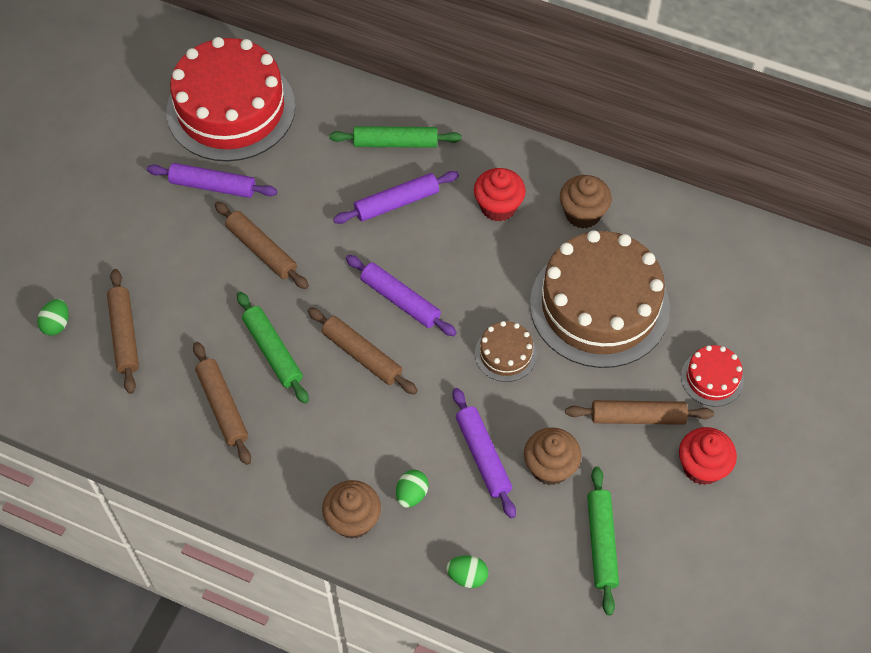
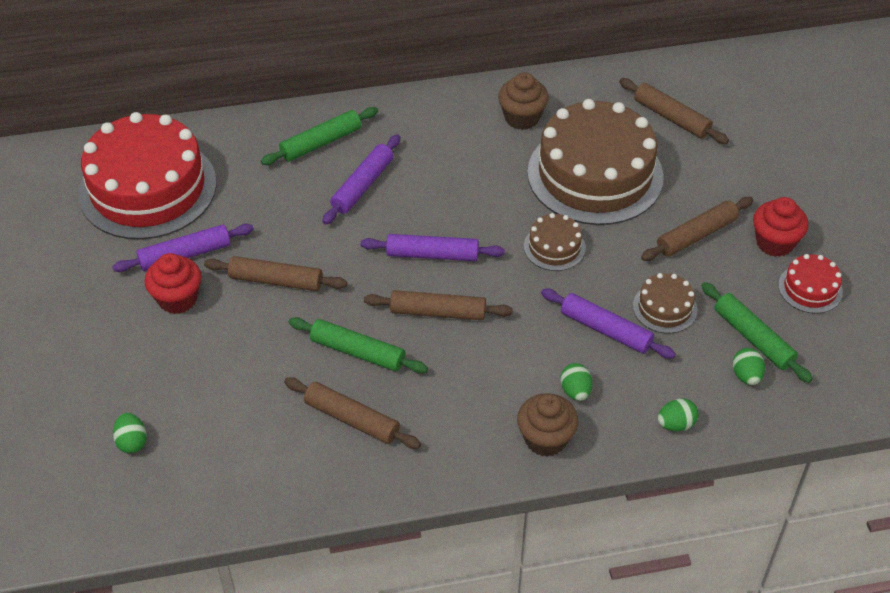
camera: 35 degrees left, 10 degrees down
brown rolling pin [107,269,139,394] -> brown rolling pin moved to [619,78,729,144]
red cupcake [474,168,526,222] -> red cupcake moved to [144,253,202,314]
brown cupcake [524,427,582,485] -> brown cake [633,273,697,333]
red cake [681,345,744,407] -> red cake moved to [778,254,843,314]
none -> green egg [733,348,765,385]

